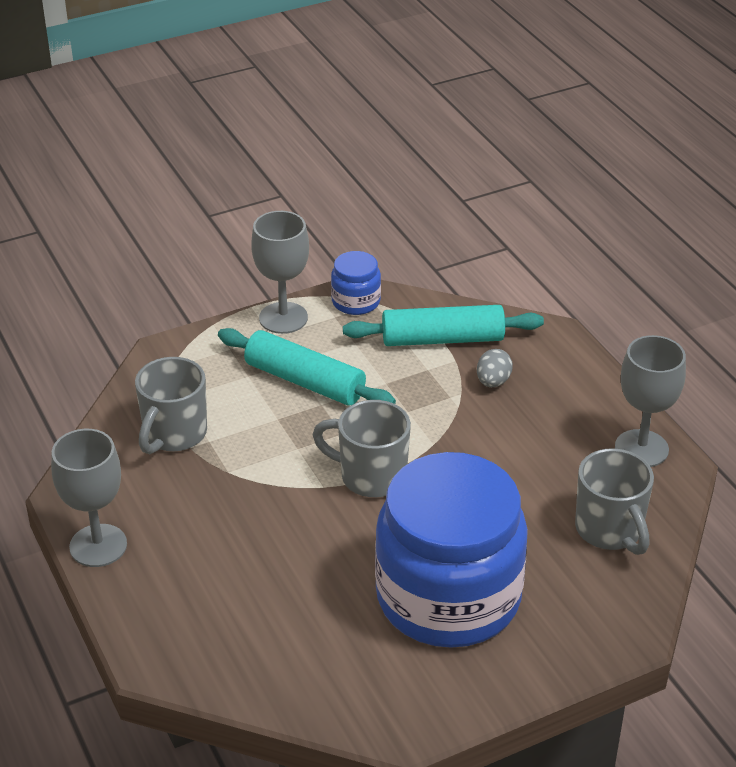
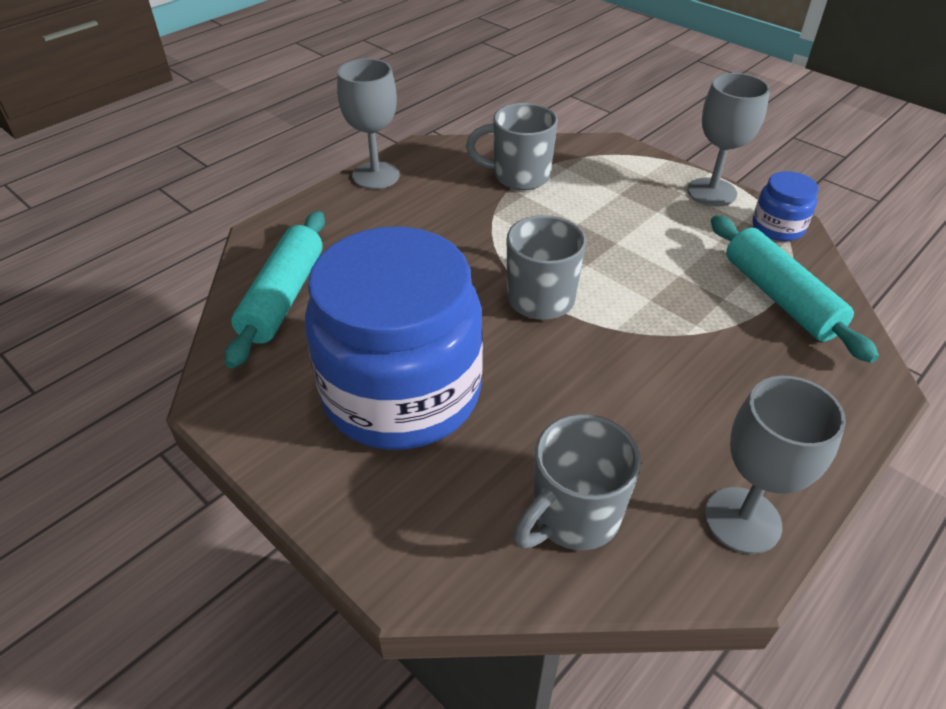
camera: 70 degrees right, 5 degrees up
turquoise rolling pin [218,328,396,405] -> turquoise rolling pin moved to [225,211,325,368]
grey egg [477,349,513,387] -> none

